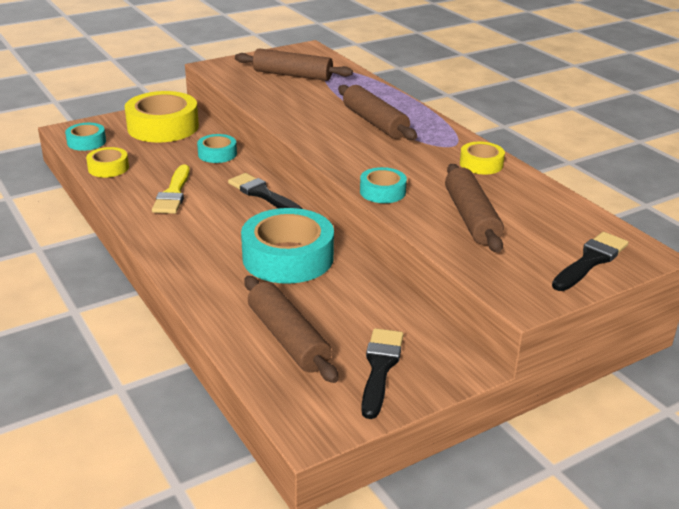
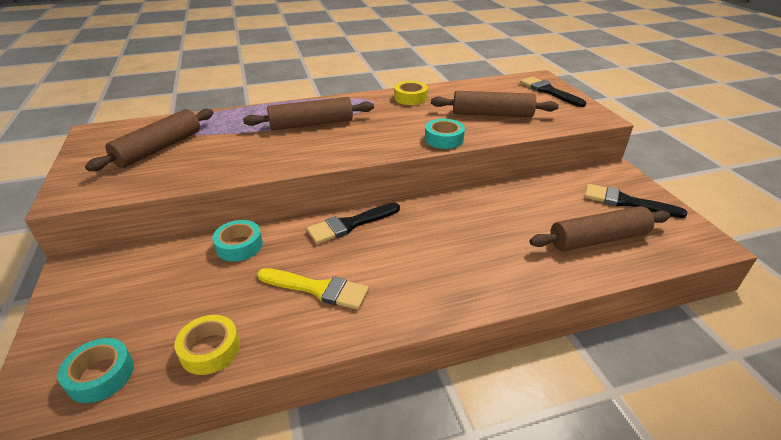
camera: 75 degrees left, 5 degrees up
yellow tape [124,91,199,142] -> none
turquoise tape [241,208,334,284] -> none

